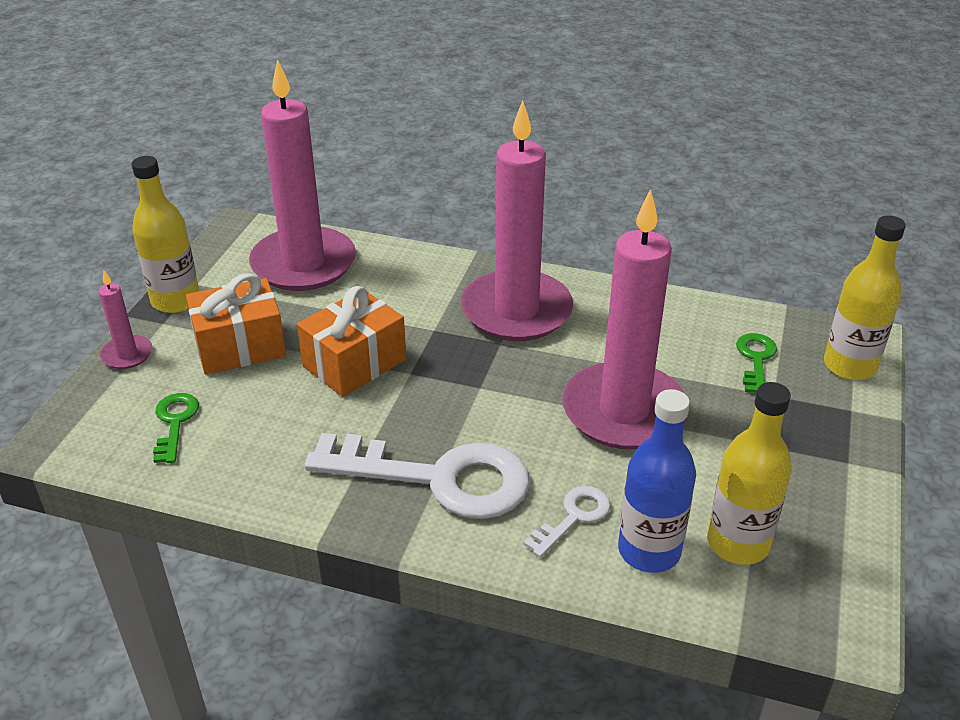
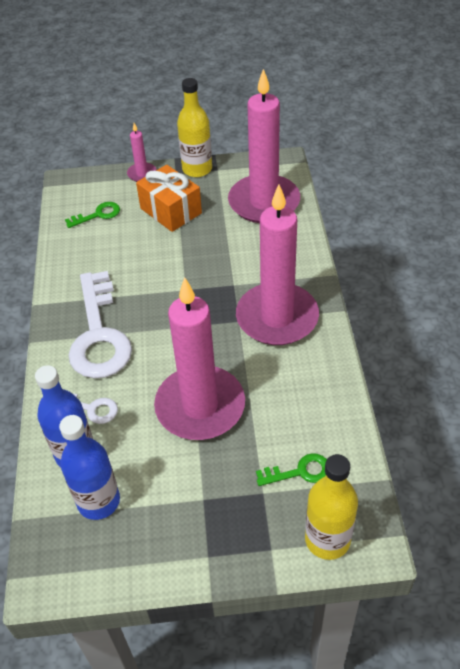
camera: 70 degrees right, 10 degrees up
orange gift [297,286,406,397] -> none
yellow bottle [707,382,792,565] -> blue bottle [59,415,120,520]

